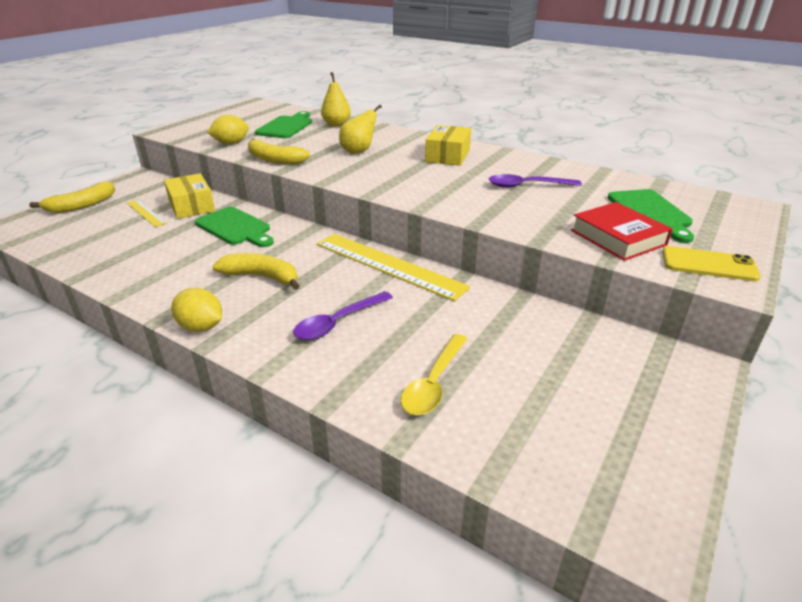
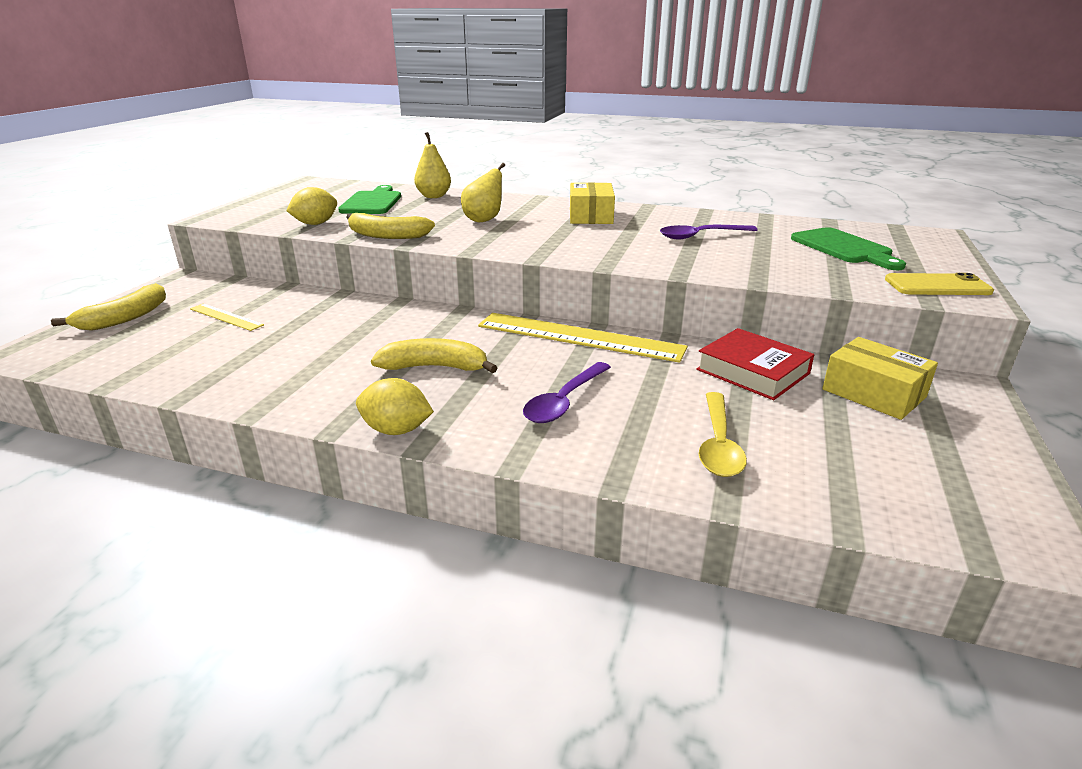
camera: 15 degrees left, 5 degrees down
yellow box [164,173,215,219] -> yellow box moved to [822,337,938,420]
green cutting board [195,207,274,247] -> none
red book [571,202,673,261] -> red book moved to [696,328,814,400]

